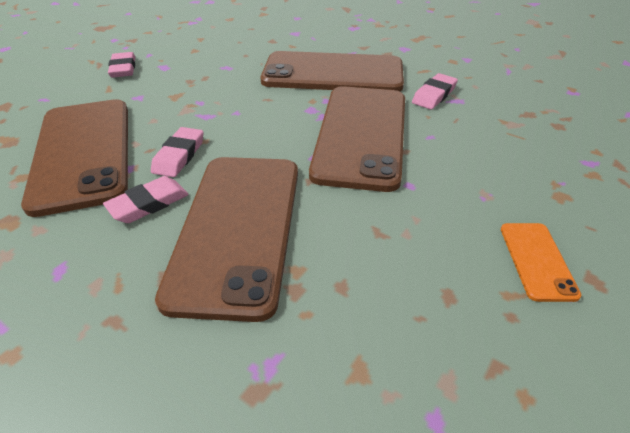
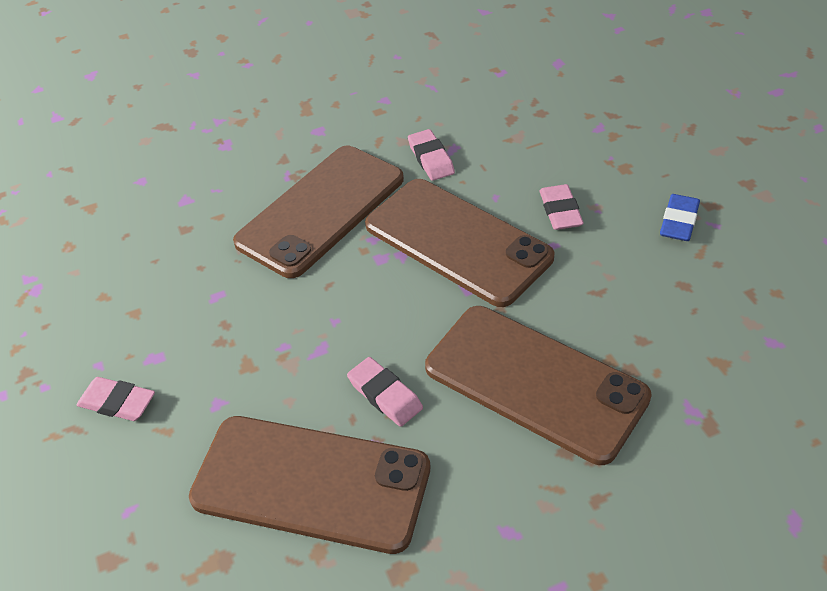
camera: 55 degrees left, 5 degrees up
pink eraser [103,176,189,223] -> pink eraser moved to [539,184,584,230]
orange phone [501,223,581,302] -> blue eraser [660,194,700,241]

